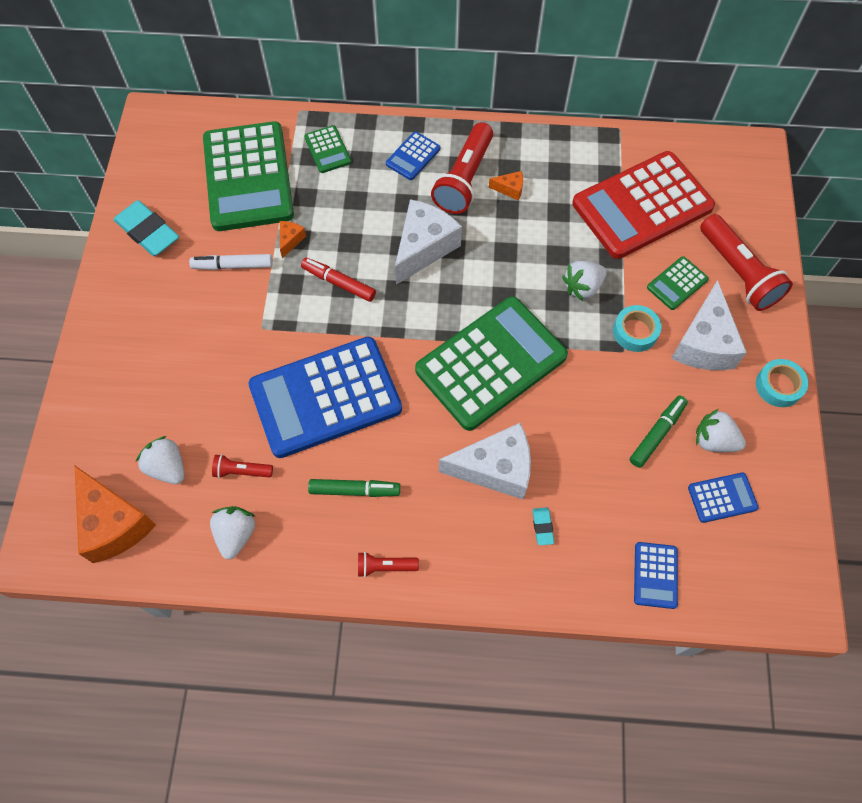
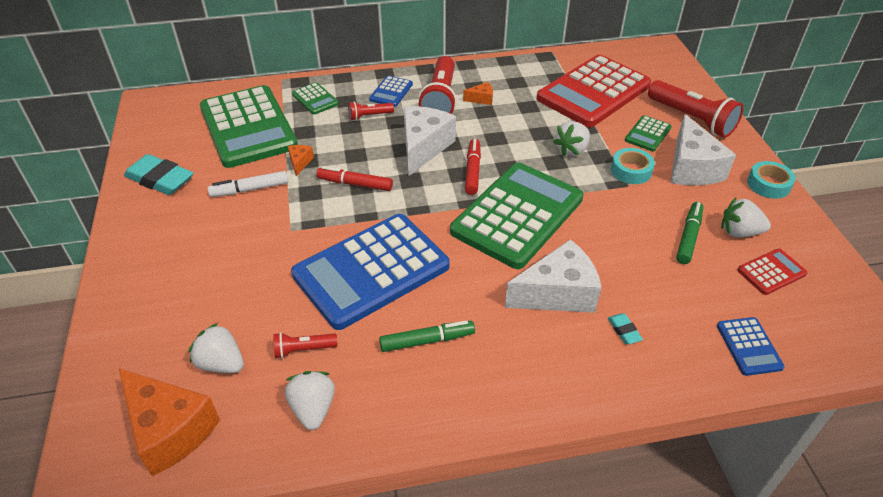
camera: 15 degrees left, 20 degrees down
red flashlight [358,552,419,577] -> red flashlight moved to [348,102,394,120]
blue calculator [688,472,759,523] -> red calculator [737,249,808,295]
none -> red marker [465,139,481,195]

